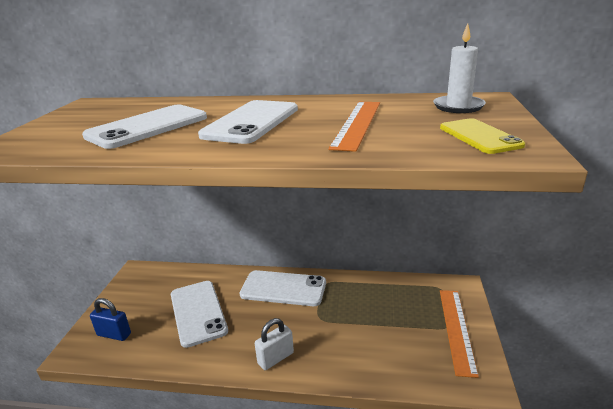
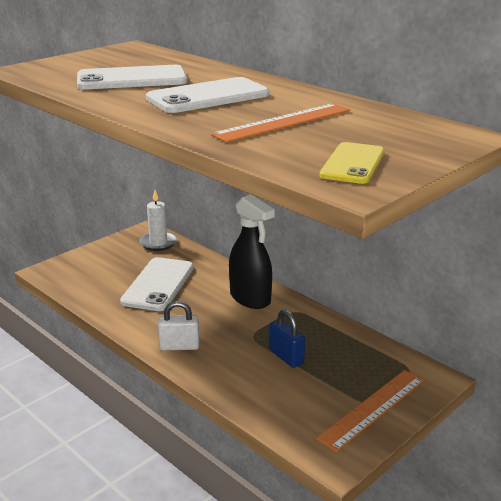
camera: 35 degrees right, 0 degrees up
blue padlock [90,298,131,341] -> blue padlock moved to [269,310,305,368]
white phone [240,270,326,306] -> black spray bottle [229,194,275,309]
white candle [433,23,486,113] -> white candle moved to [139,190,177,251]

